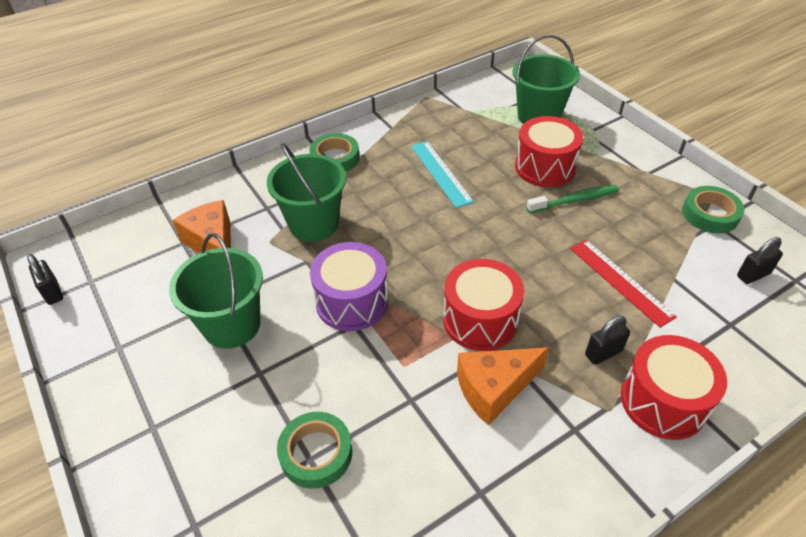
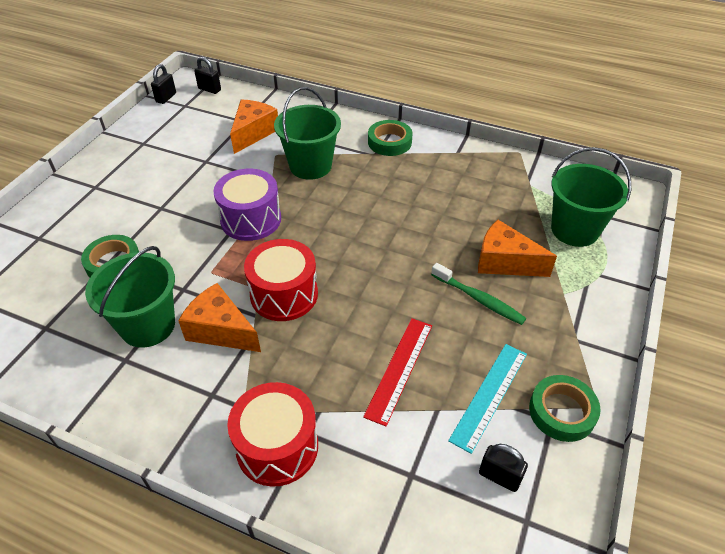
camera: 55 degrees right, 0 degrees up
green bucket [169,233,263,349] -> green bucket moved to [85,246,175,348]
turquoise ruler [411,141,474,208] -> turquoise ruler moved to [448,344,527,454]
red drum [515,116,583,187] -> orange cheese [478,220,557,277]
black padlock [585,316,630,365] -> black padlock moved to [194,57,221,94]

